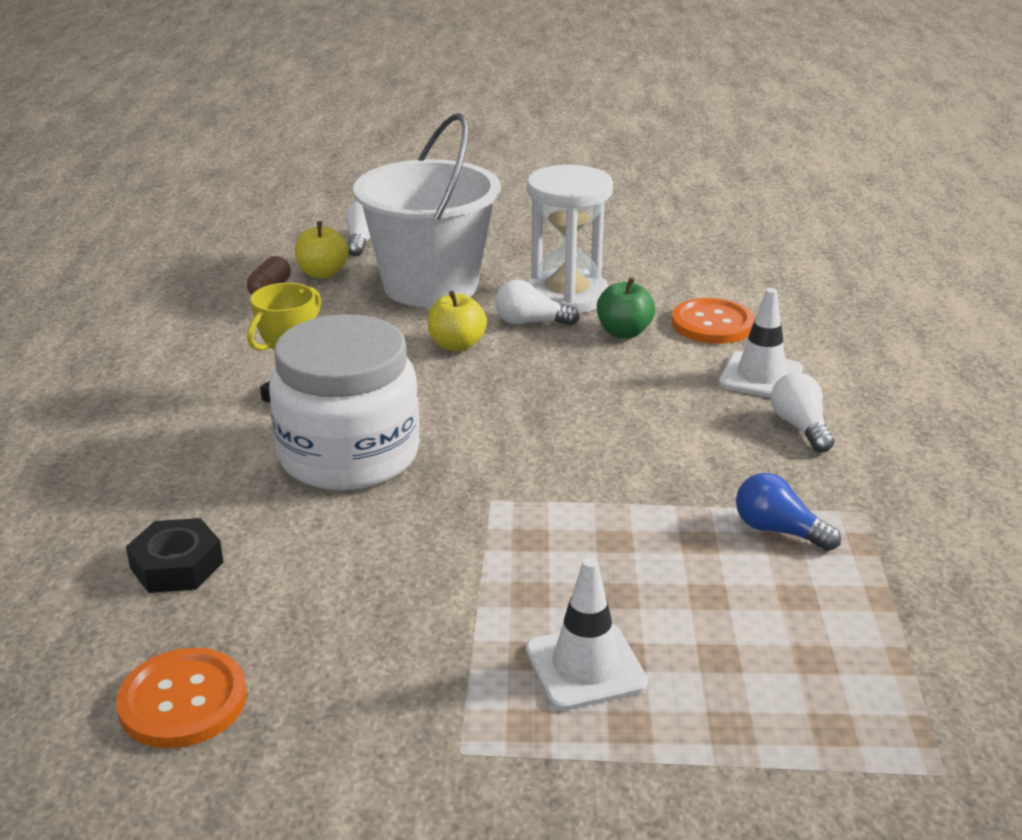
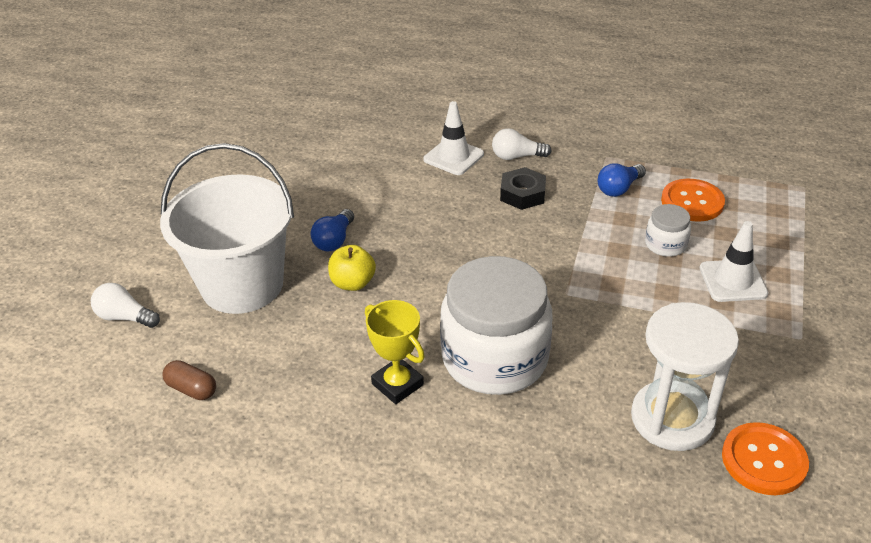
camera: 75 degrees left, 10 degrees up
black nut [126,518,224,593] -> black nut moved to [500,167,546,210]
yellow apple [295,221,348,279] -> none
white light bulb [495,280,580,326] -> blue light bulb [311,209,354,251]
white hourglass [527,165,613,314] -> white hourglass moved to [631,302,739,451]
green apple [597,277,655,339] -> none
orange button [672,298,755,344] -> orange button moved to [661,179,725,222]
none -> white jar [645,204,691,257]

